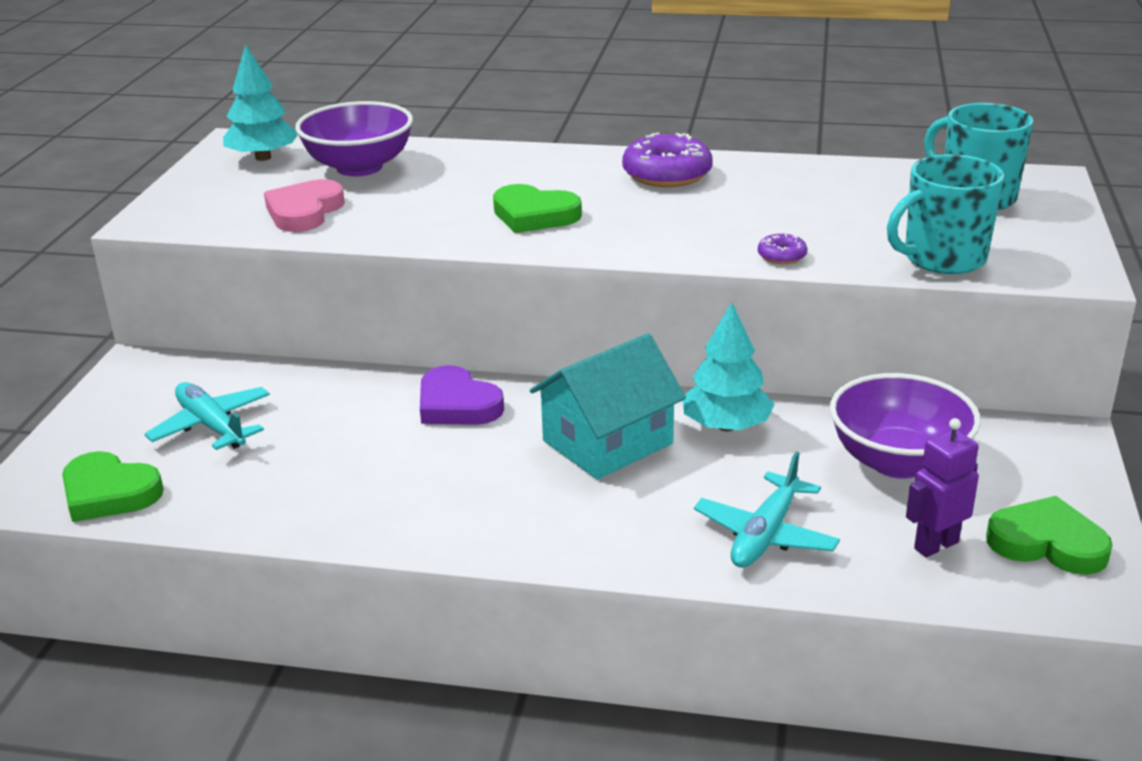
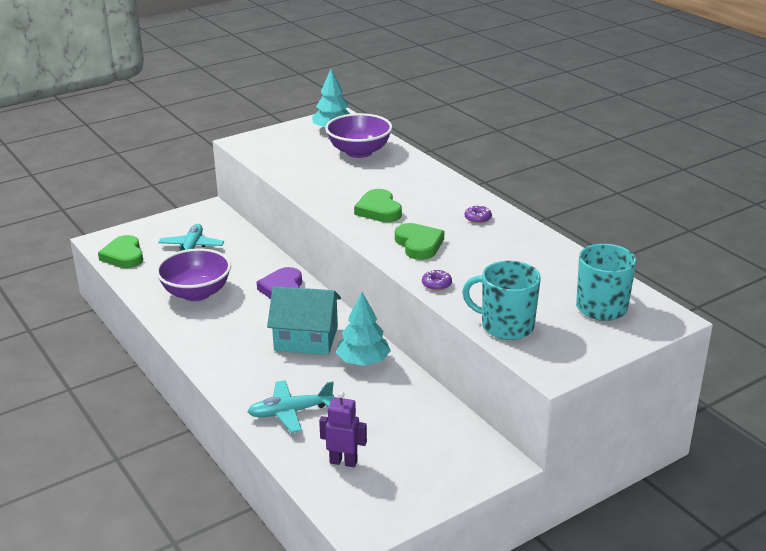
camera: 45 degrees right, 0 degrees up
pink heart [264,179,345,232] -> none
purple donut [622,132,713,187] -> purple donut [465,206,492,223], size x0.48
purple bowl [830,373,981,479] -> purple bowl moved to [156,248,231,301]
green heart [986,496,1113,575] -> green heart moved to [395,223,444,260]

